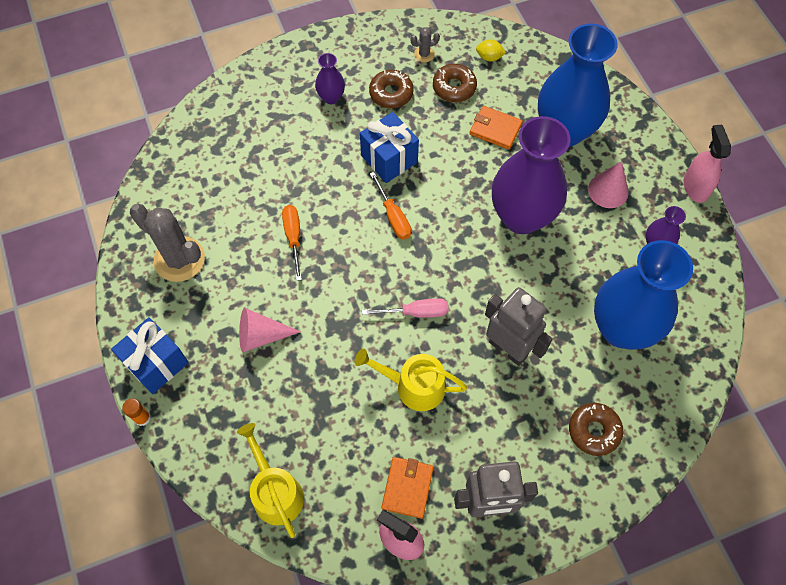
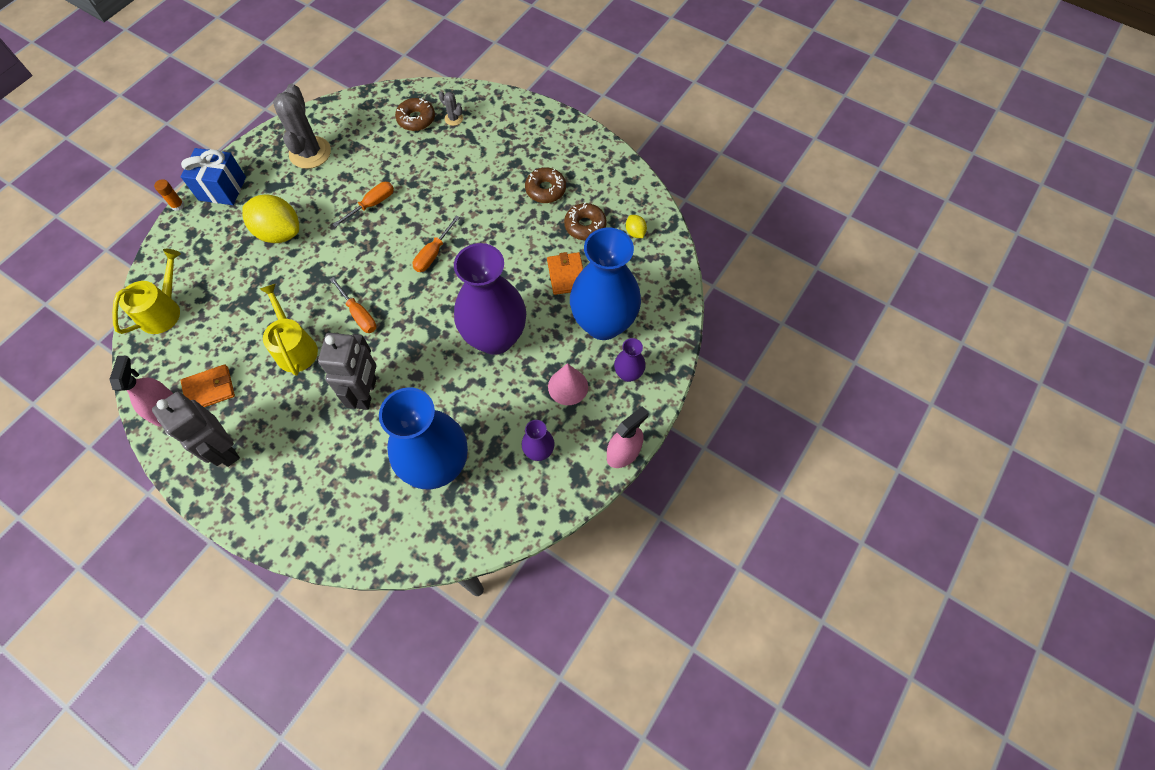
camera: 55 degrees right, 0 degrees up
pink cone [239,308,301,352] -> yellow lemon [242,194,299,243]
purple vase [315,53,345,104] -> purple vase moved to [614,338,646,382]
blue gift [360,112,419,183] -> none
pink screwdriver [362,298,449,318] -> orange screwdriver [330,277,376,333]
grey cactus [411,27,440,62] -> grey cactus moved to [439,92,463,126]
brown donut [569,403,623,456] -> brown donut moved to [395,98,435,131]

